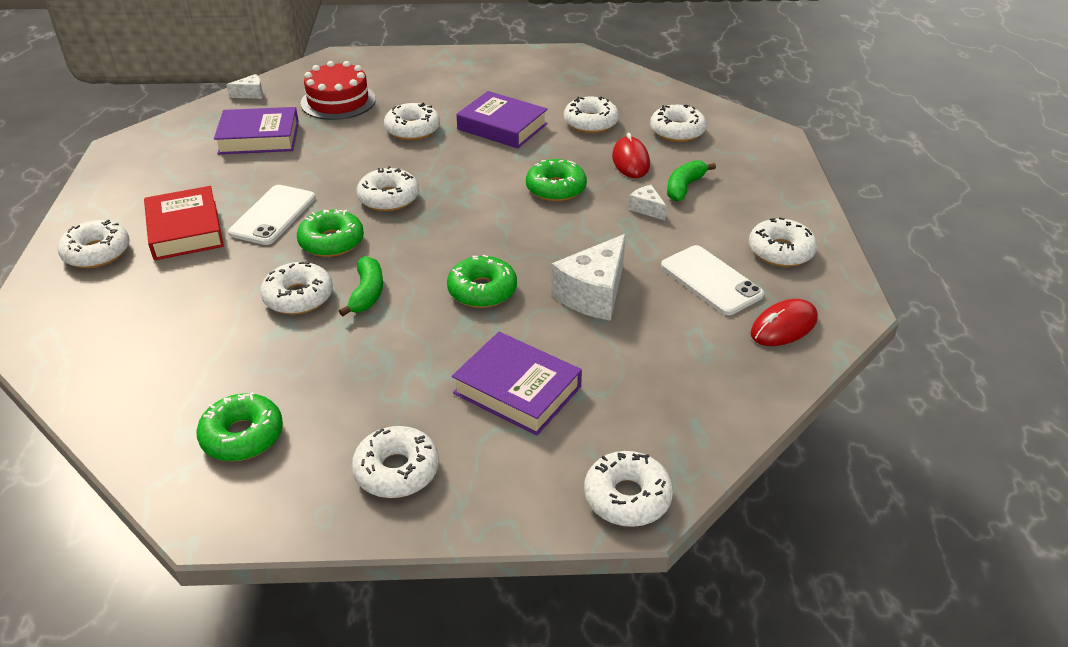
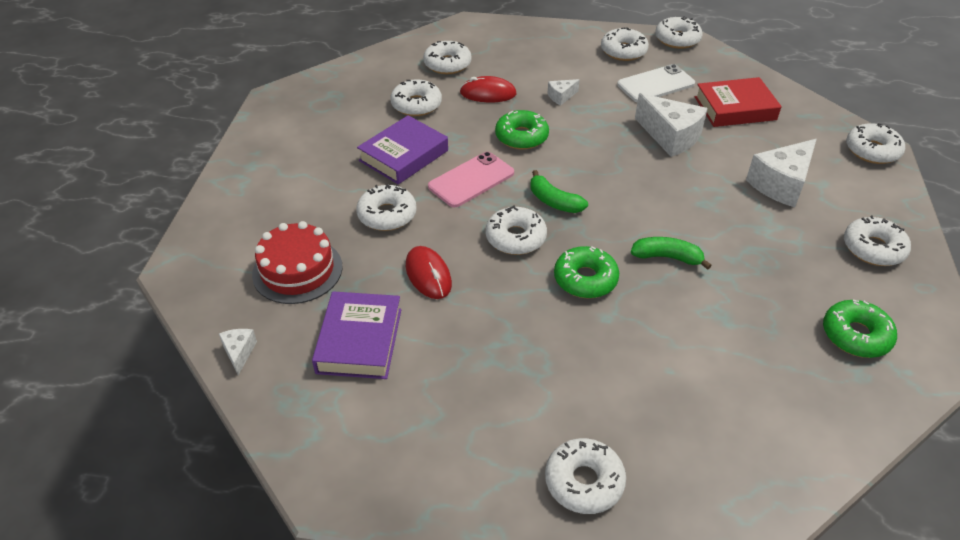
camera: 80 degrees left, 5 degrees up
red book [144,186,224,260] -> red book moved to [695,77,782,127]
white phone [228,185,315,245] -> none
white donut [260,261,333,315] -> white donut moved to [655,16,703,49]
green donut [447,255,517,308] -> none
purple book [452,332,582,435] -> white cheese [746,139,817,207]
green banana [667,160,716,202] -> green banana moved to [531,170,588,213]
red mouse [750,299,818,346] -> red mouse moved to [406,246,452,299]
none -> pink phone [428,152,514,207]

